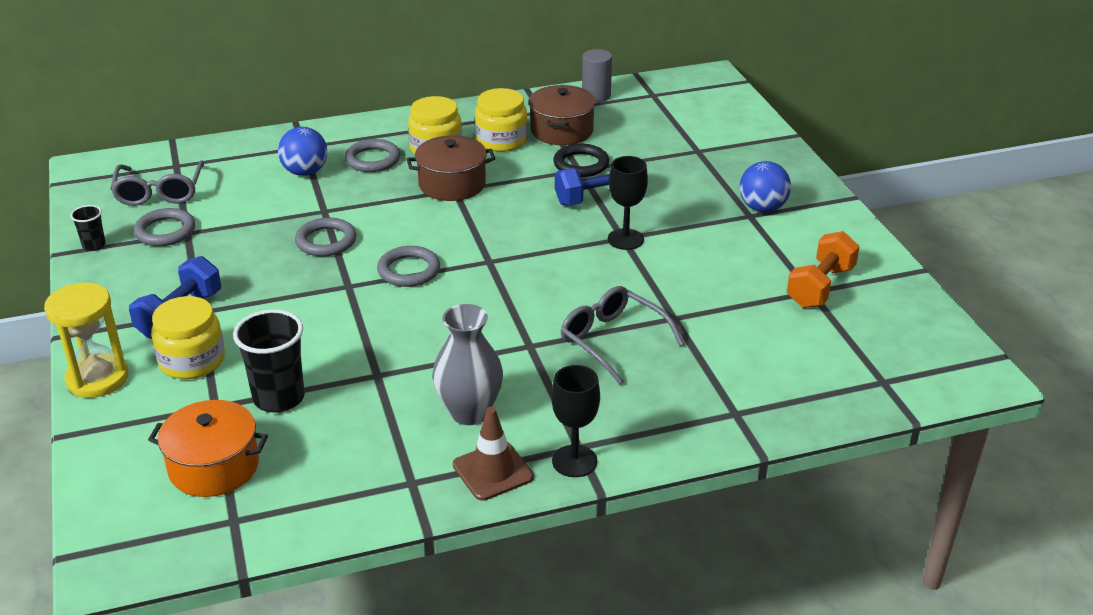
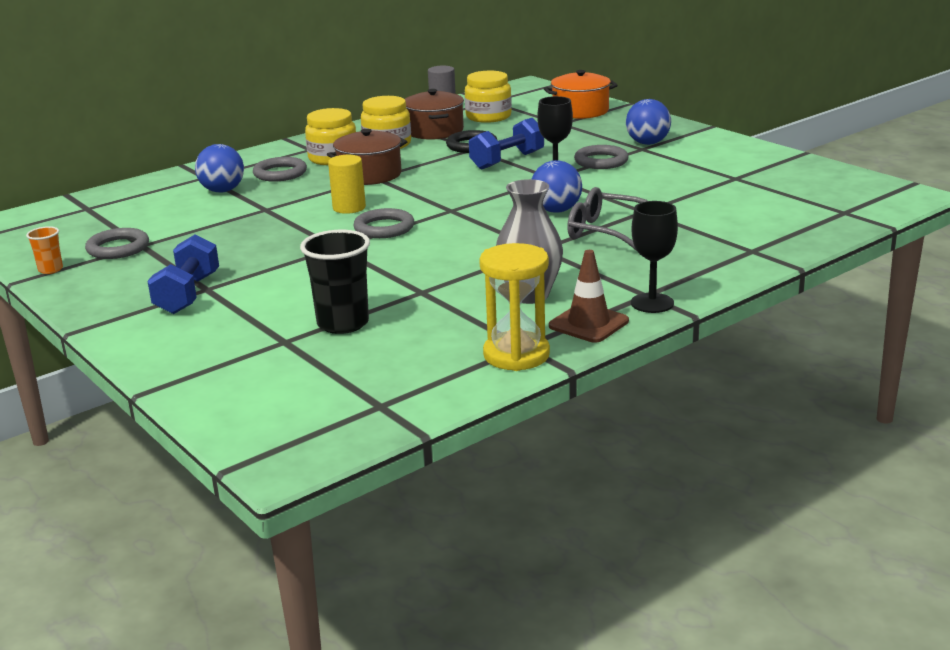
camera: 20 degrees left, 10 degrees down
yellow hourglass [44,283,128,398] -> yellow hourglass moved to [479,243,550,371]
black cup [70,205,106,251] -> orange cup [26,226,63,274]
grey glasses [110,160,204,206] -> none
orange pot [148,400,268,497] -> orange pot moved to [544,70,618,119]
yellow jar [151,296,225,379] -> yellow jar moved to [465,71,512,123]
grey ring [295,218,357,257] -> grey ring moved to [574,145,629,169]
orange dumbbell [787,231,860,308] -> none
none -> yellow cylinder [328,155,366,214]
none -> blue ball [532,160,582,213]

